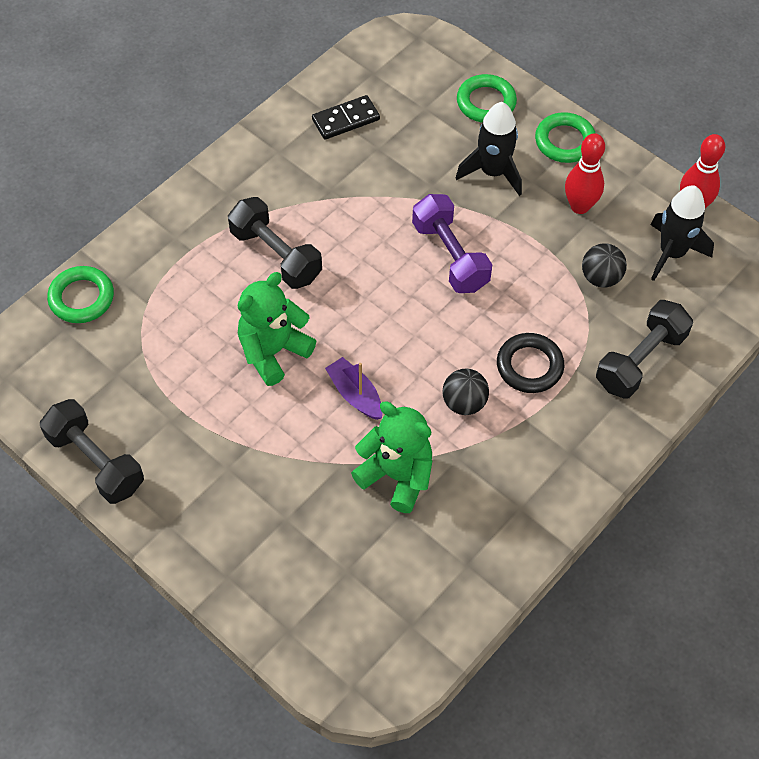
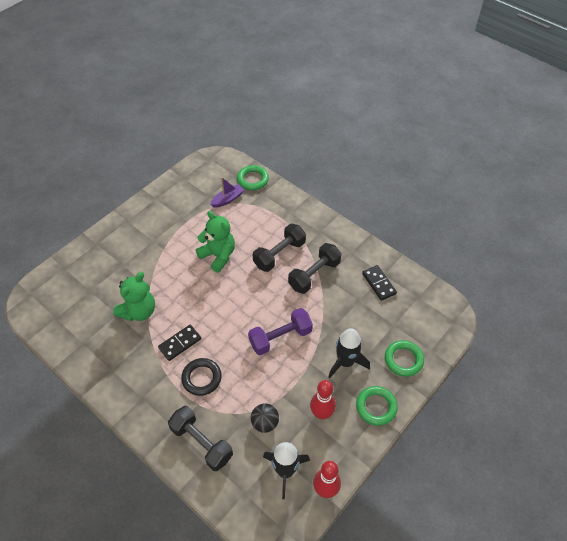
camera: 90 degrees right, 5 degrees down
black dumbbell [40,399,144,504] -> black dumbbell moved to [288,243,341,294]
purple boat [325,357,383,420] -> purple boat moved to [210,177,244,208]
black ball [443,369,489,415] -> black domino [158,325,201,361]

